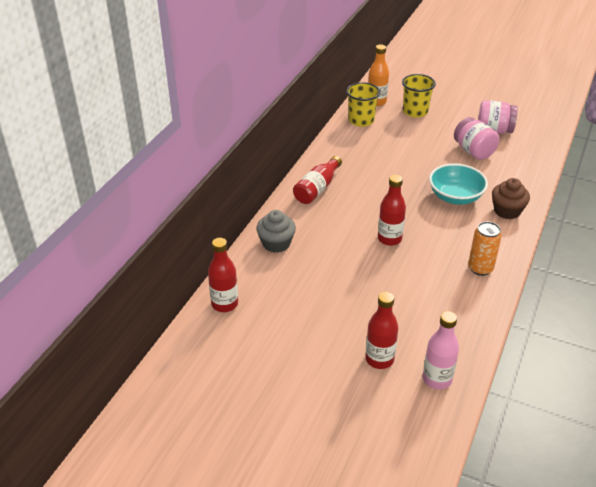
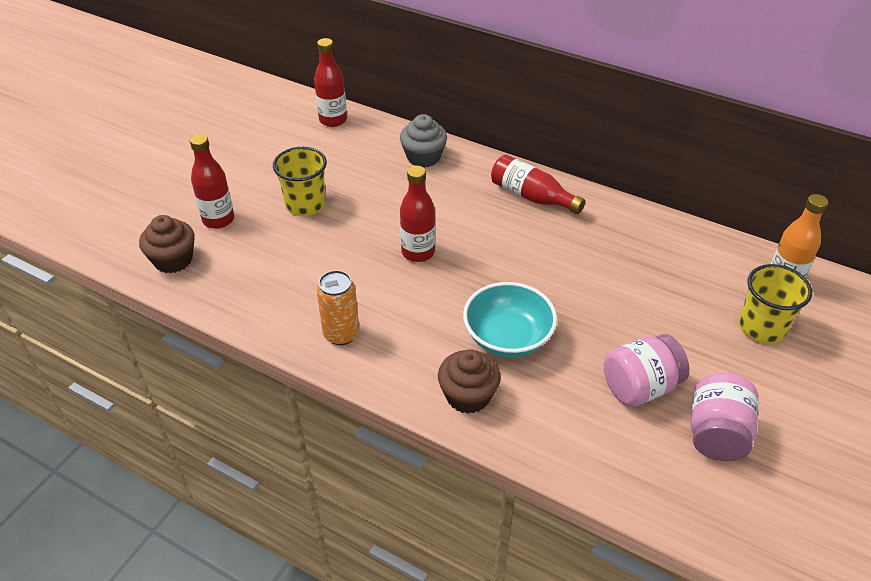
camera: 95 degrees right, 5 degrees up
yellow cup [346,82,380,127] -> yellow cup moved to [273,147,327,216]
pink bottle [423,311,459,390] -> brown cupcake [139,215,195,273]

